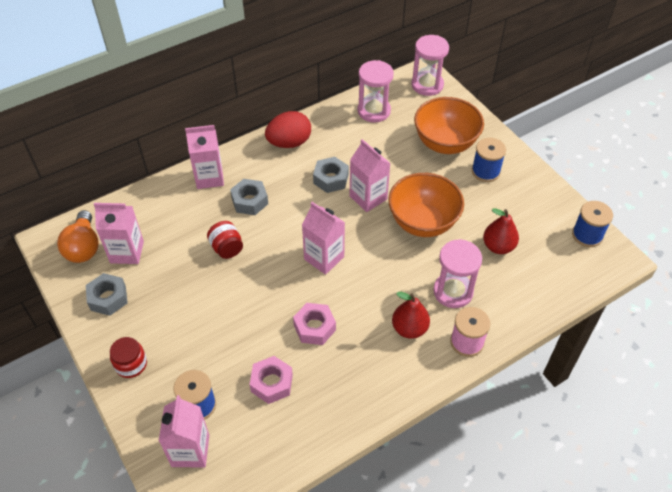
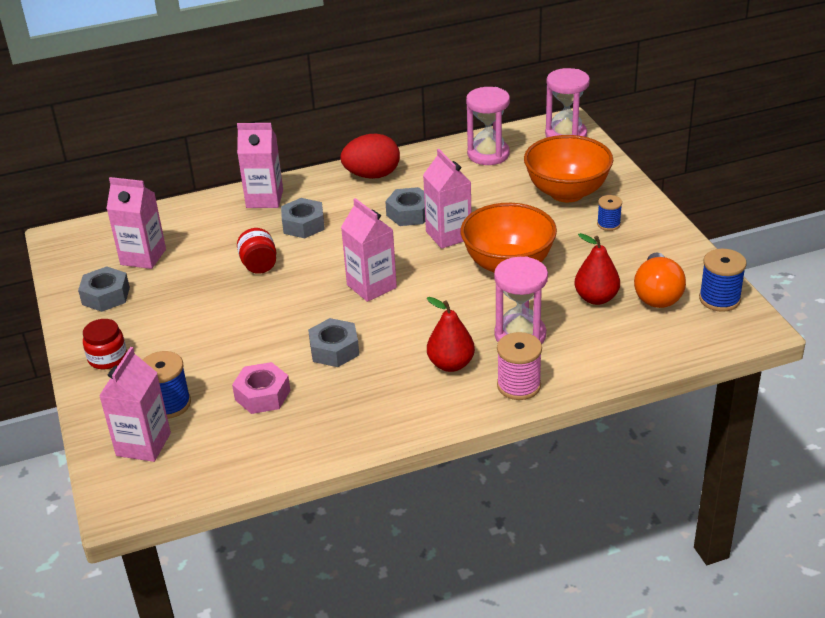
camera: 15 degrees right, 15 degrees down
orange light bulb [57,210,99,263] -> orange light bulb moved to [634,252,686,308]
pink nut [293,303,336,345] -> grey nut [308,318,359,367]
blue spool [472,138,506,182] -> blue spool [597,195,622,231], size x0.62

